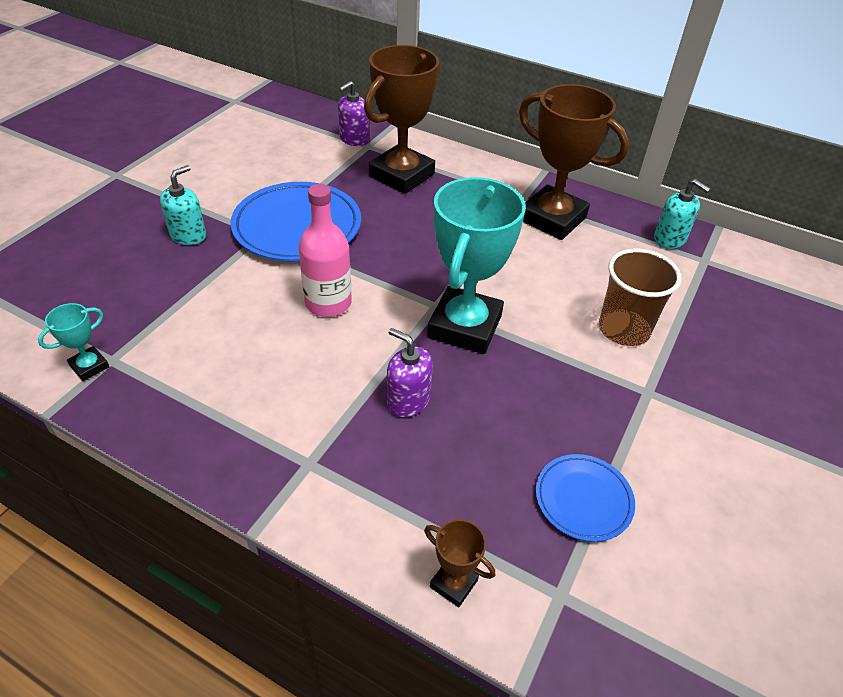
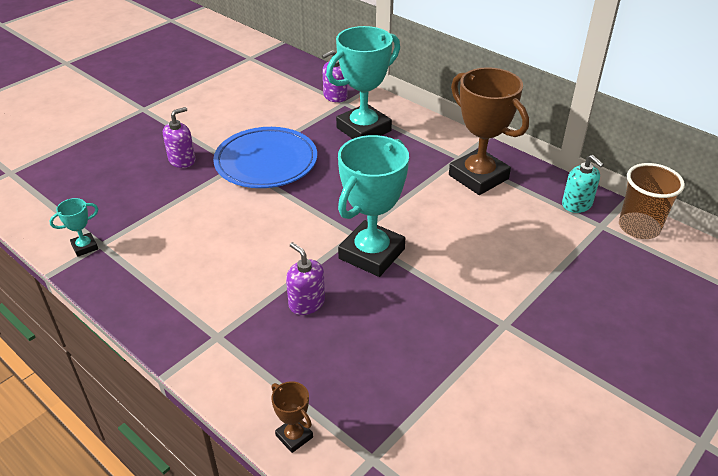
camera: 15 degrees right, 5 degrees down
turquoise soap dispenser [160,165,206,245] -> purple soap dispenser [163,107,196,168]
pink bottle [299,184,352,317] -> none
brown trophy [364,45,440,194] -> turquoise trophy [326,26,400,139]
blue plate [536,454,635,542] -> none
brown cup [599,248,681,346] -> brown cup moved to [619,163,685,239]

